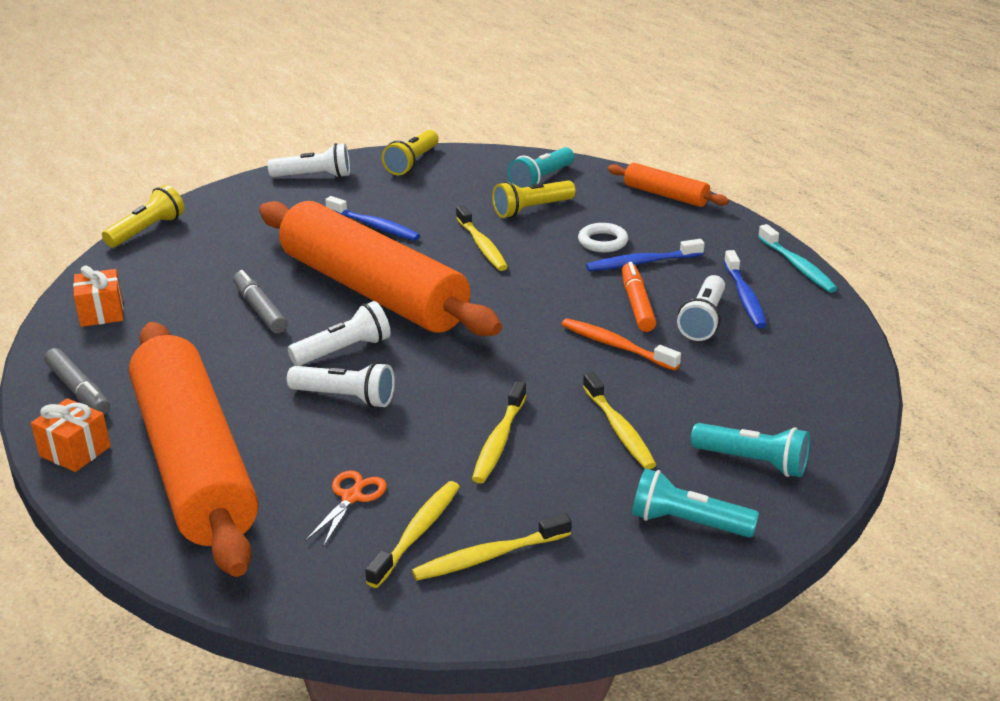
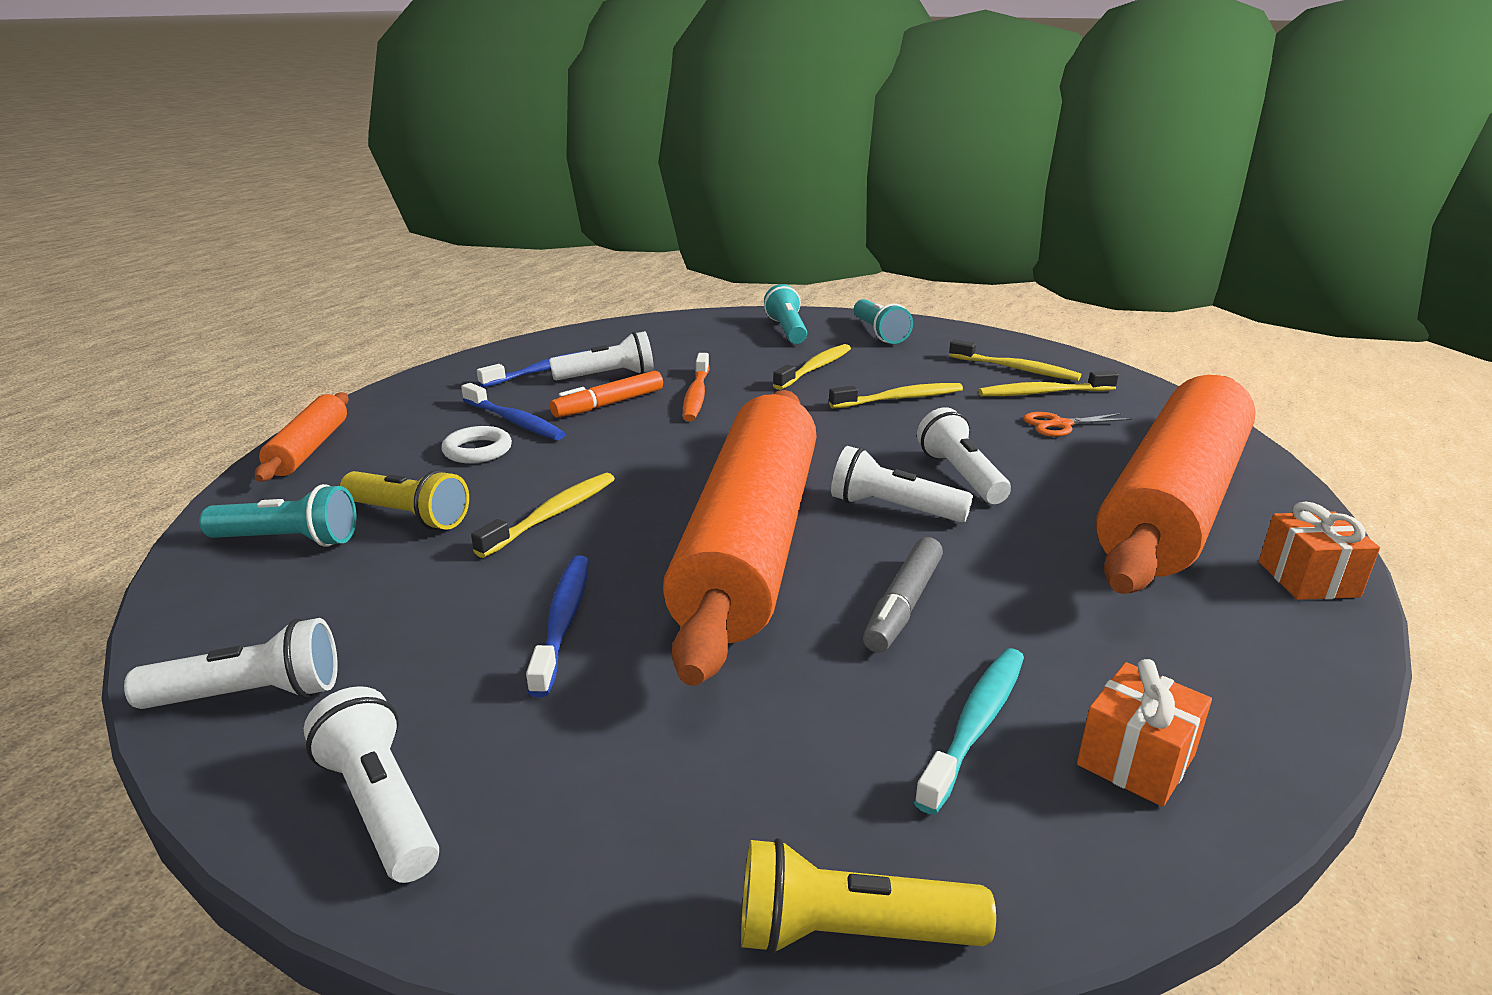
camera: 125 degrees left, 5 degrees down
grey marker [44,348,110,414] -> none
yellow flashlight [382,130,439,175] -> white flashlight [124,618,338,709]
turquoise toothbrush [758,224,838,293] -> turquoise toothbrush moved to [914,648,1024,815]

